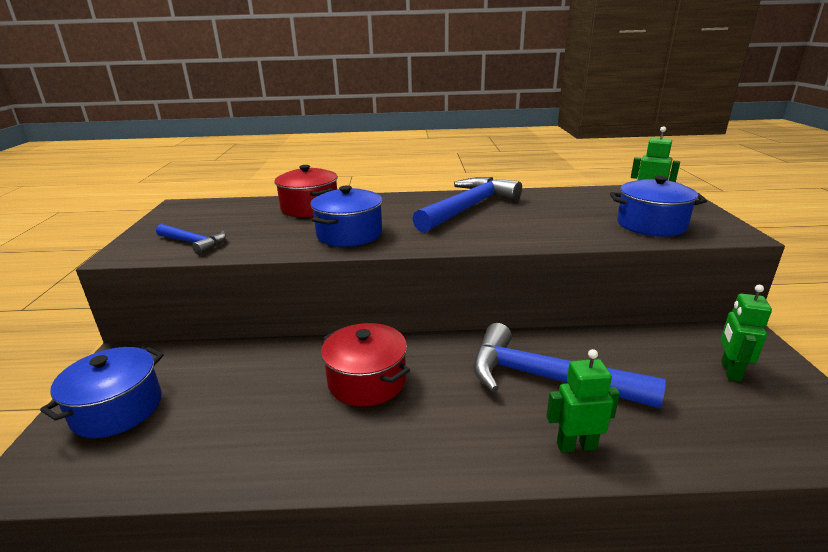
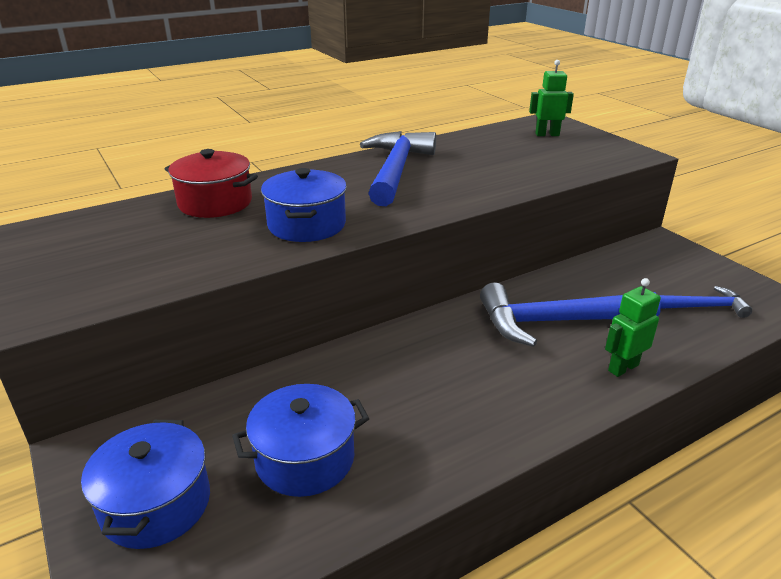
camera: 30 degrees left, 5 degrees up
blue hammer [156,224,226,255] -> blue hammer moved to [659,286,752,318]
red pot [321,323,410,407] -> none
blue pot [610,176,707,236] -> blue pot moved to [232,384,369,497]
green robot [720,285,772,382] -> none

